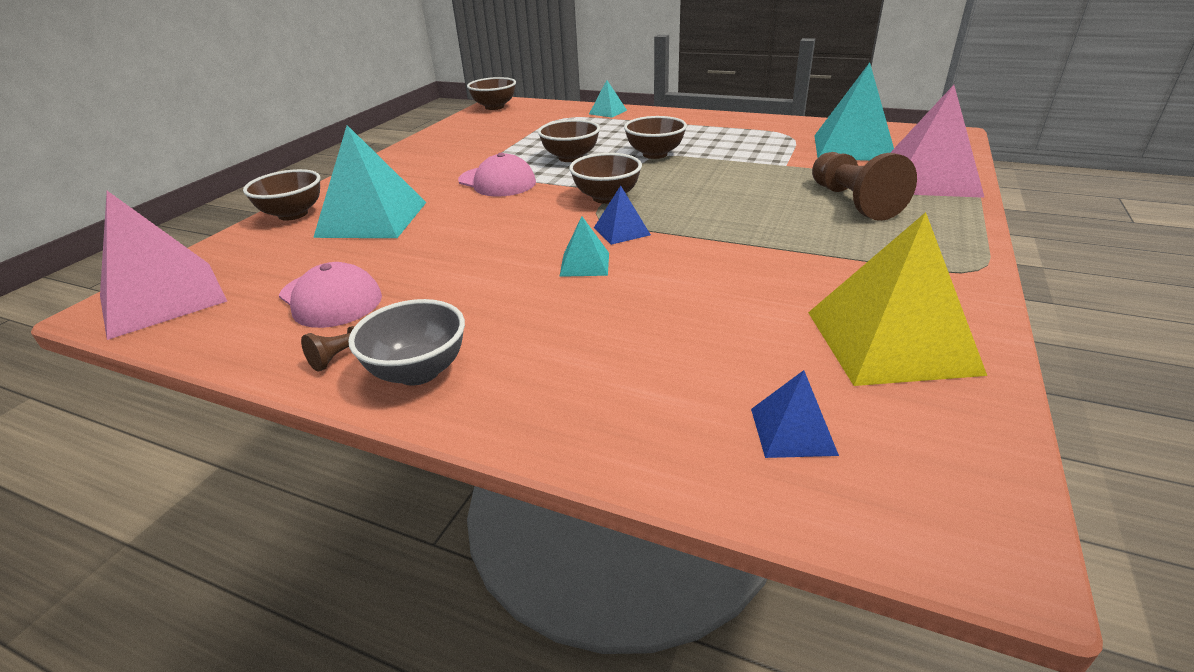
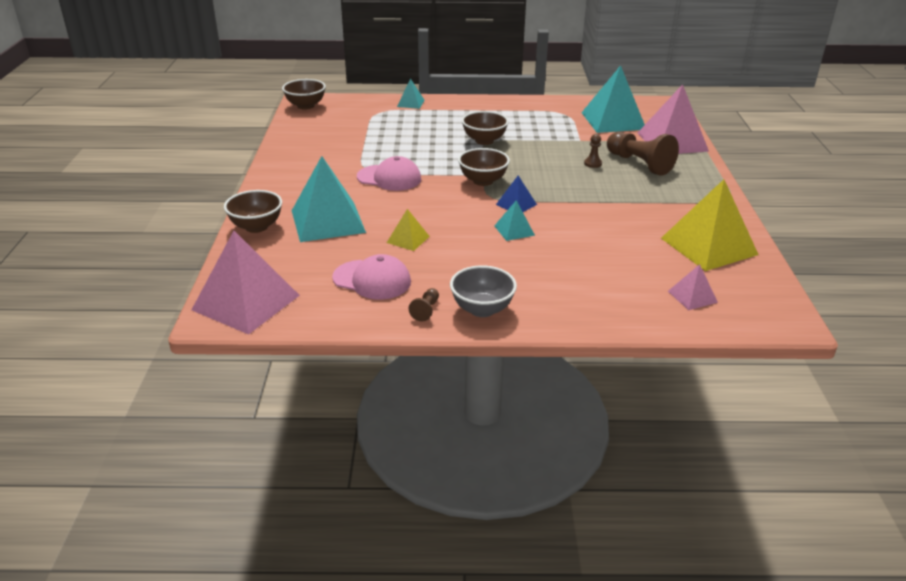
camera: 25 degrees left, 0 degrees up
brown bowl [538,119,600,162] -> none
blue pyramid [751,370,839,458] -> pink pyramid [668,264,718,310]
none -> yellow pyramid [387,209,430,251]
none -> brown pawn [584,134,602,168]

